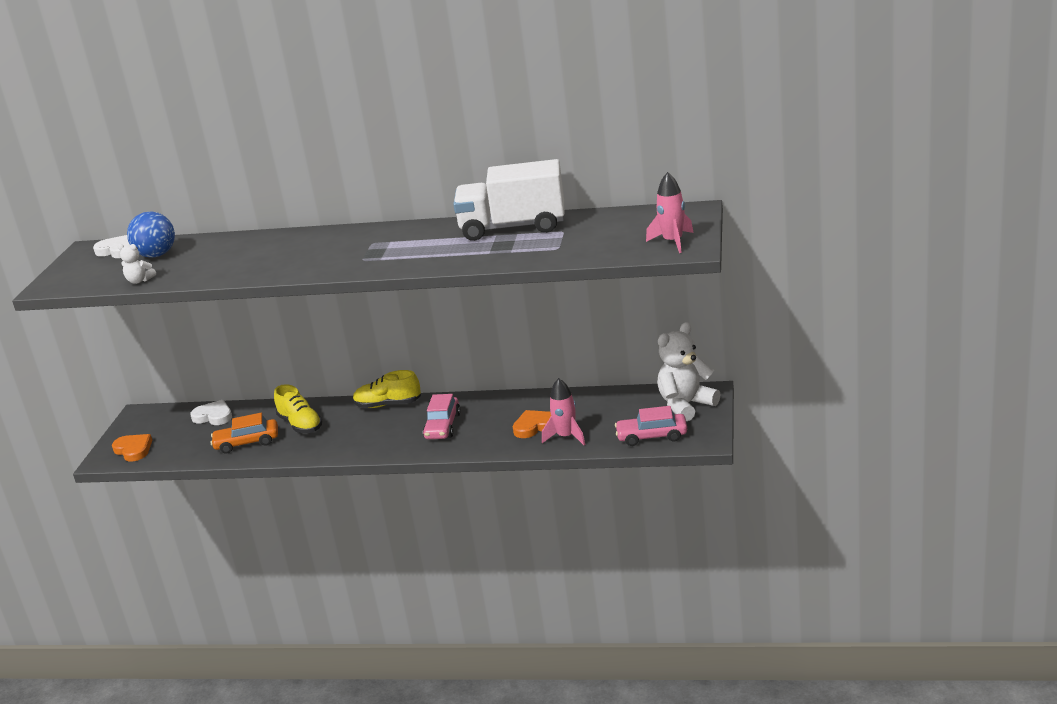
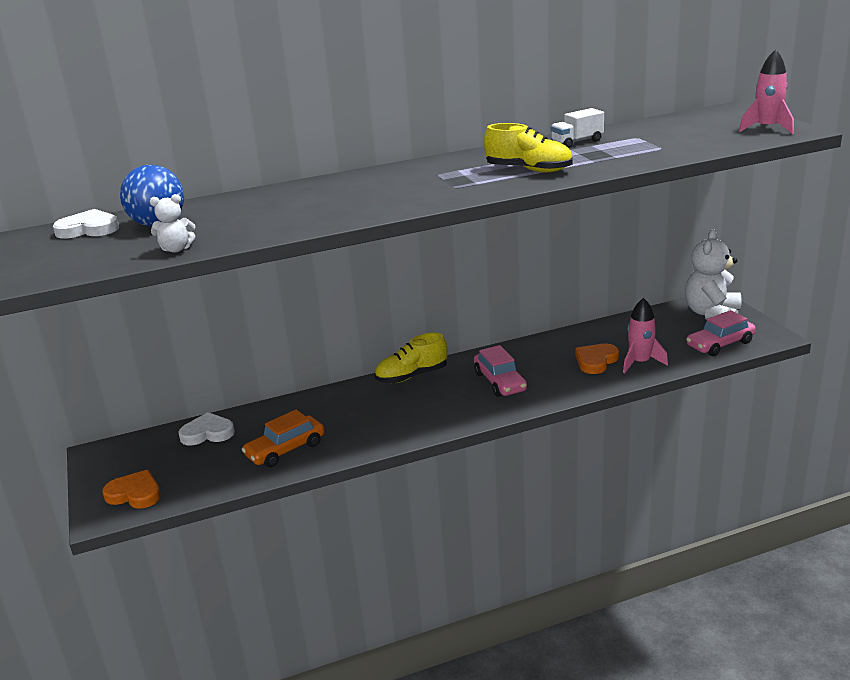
camera: 30 degrees left, 0 degrees up
yellow shoe [274,384,322,433] -> yellow shoe moved to [484,123,573,173]
white truck [453,159,564,241] -> white truck [551,108,604,148], size x0.44

